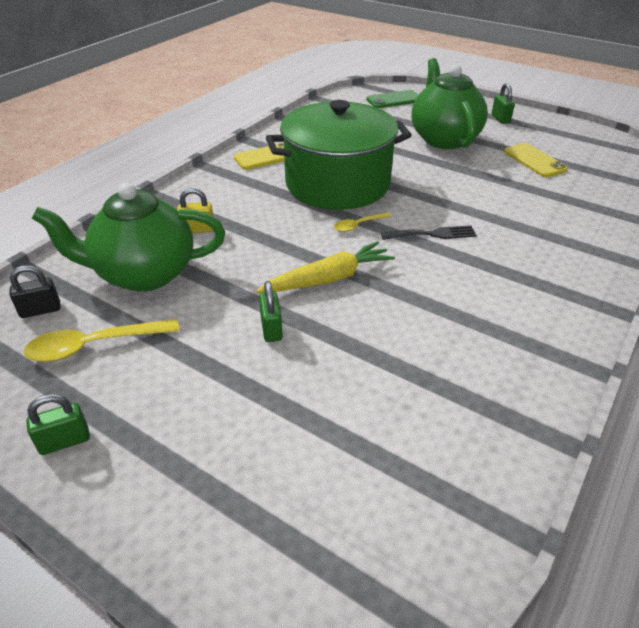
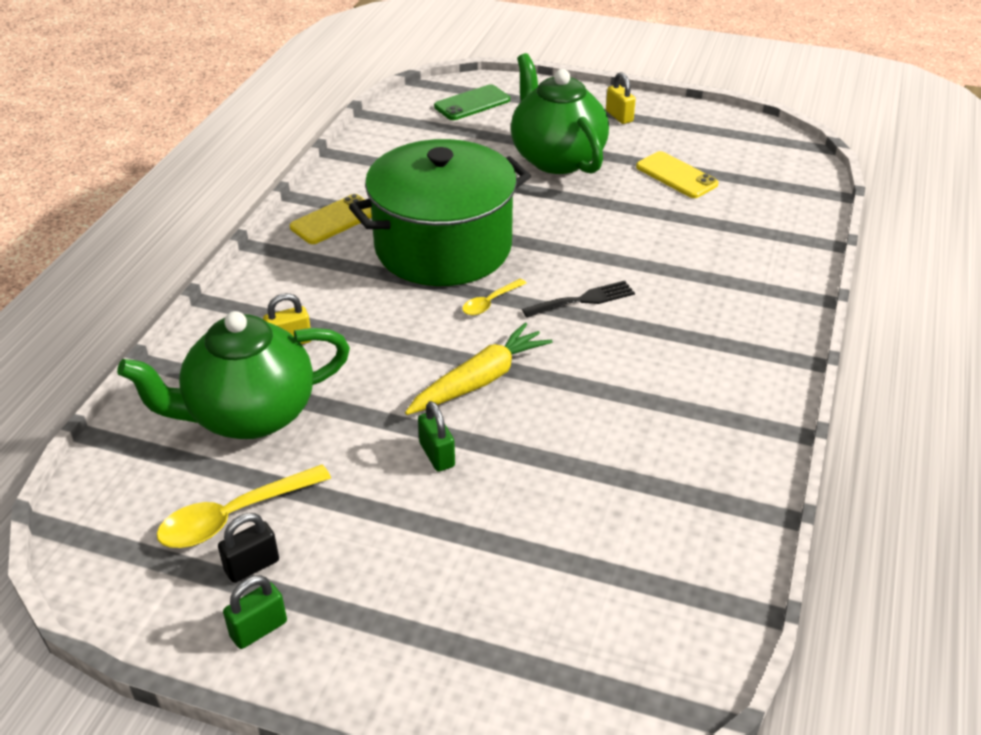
camera: 15 degrees left, 0 degrees up
black padlock [9,265,60,318] -> black padlock moved to [218,513,279,583]
green padlock [492,83,515,124] -> yellow padlock [606,72,636,124]

